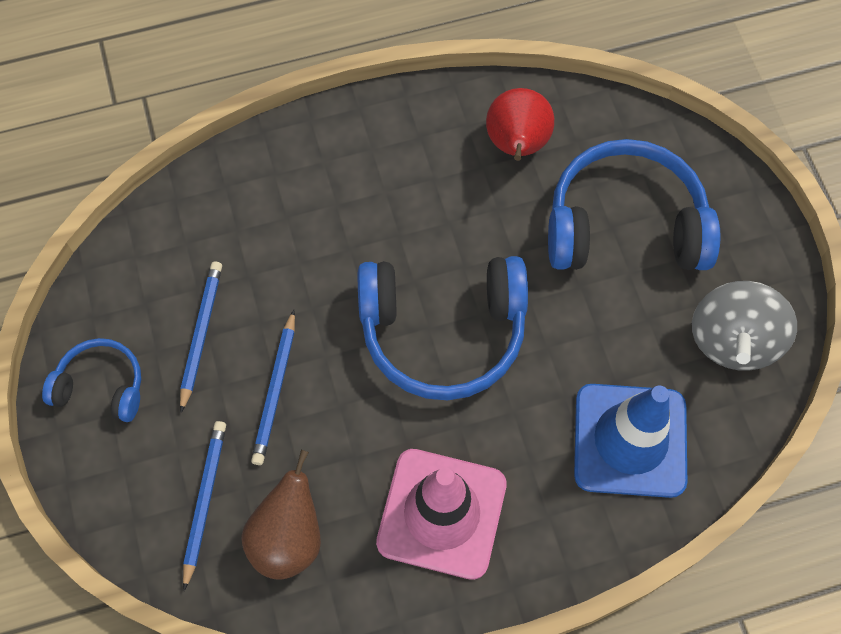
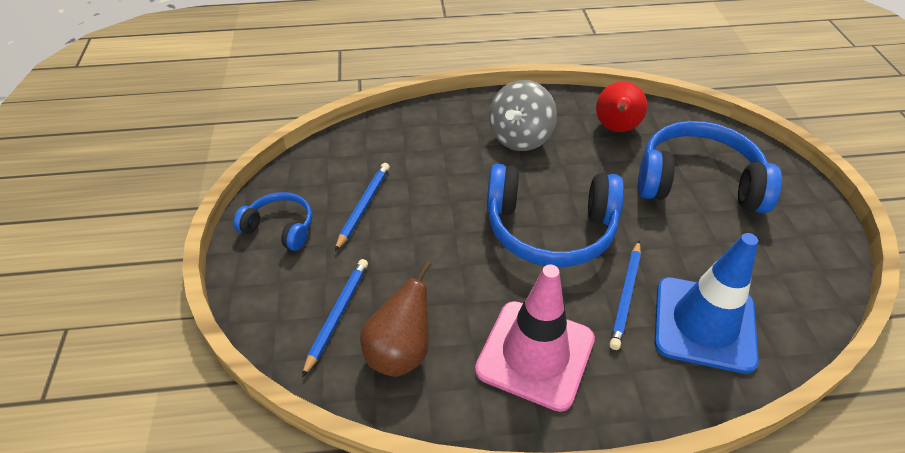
camera: 10 degrees right, 20 degrees down
blue pencil [251,310,295,465] -> blue pencil moved to [609,241,641,350]
grey spinning top [692,281,797,371] -> grey spinning top moved to [489,80,557,151]

